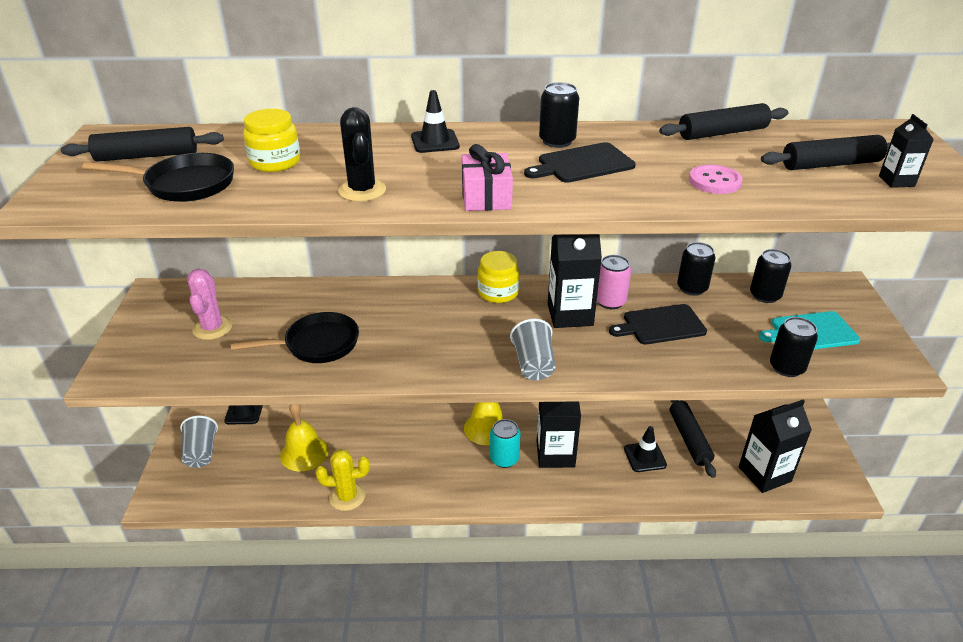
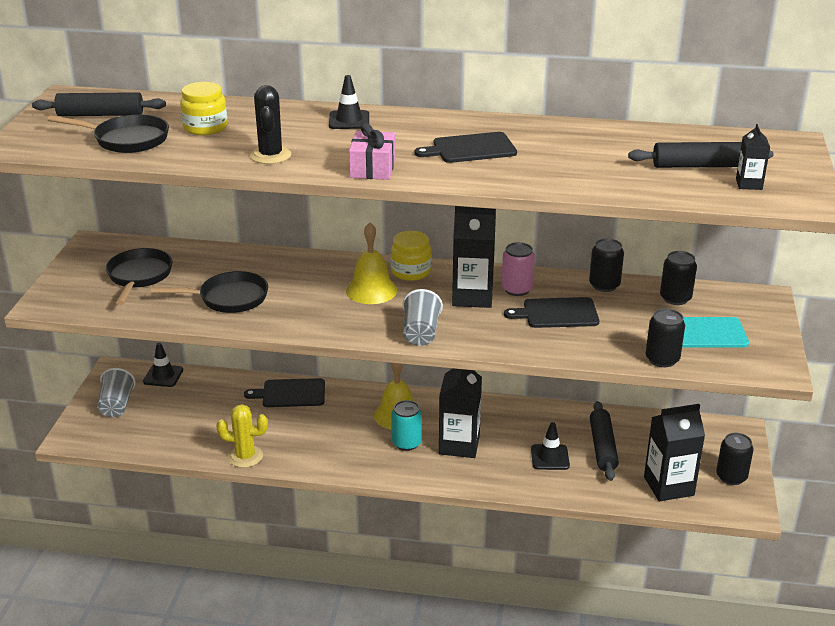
camera: 10 degrees right, 5 degrees down
pink cactus [187,269,232,340] -> black pan [106,248,173,305]
yellow bell [280,405,329,471] -> yellow bell moved to [346,223,397,304]
black can [539,82,579,148] -> black can moved to [716,433,754,485]
black rolling pin [659,103,788,140] -> none
pink button [689,165,743,194] -> none
none -> black cutting board [244,378,325,407]

